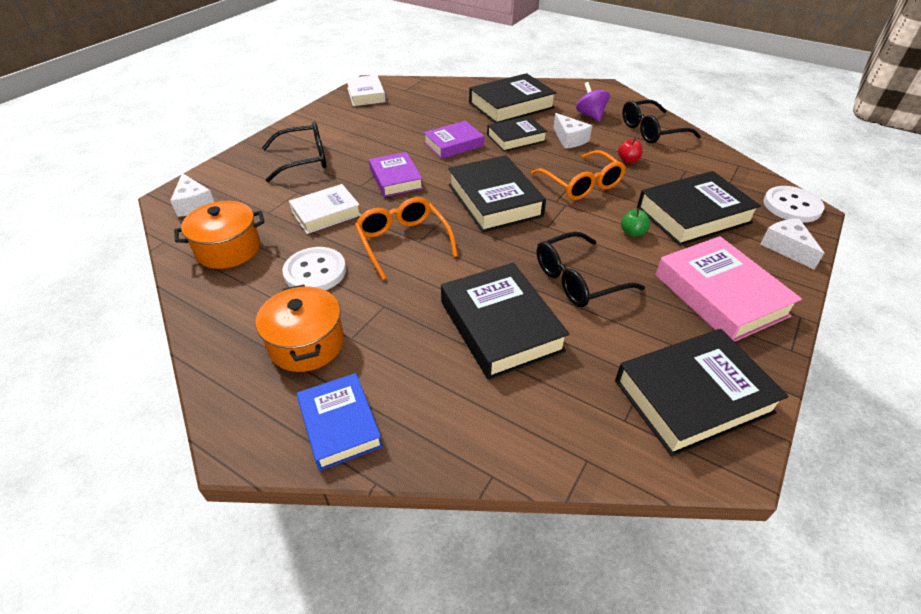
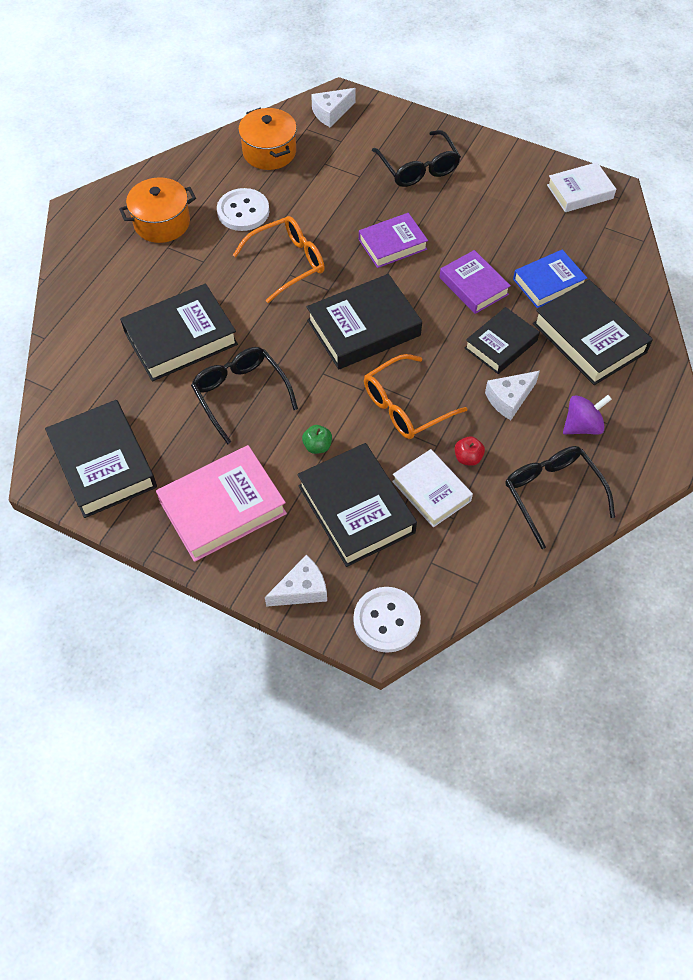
camera: 85 degrees right, 15 degrees up
white book [289,184,361,234] -> white book moved to [392,449,473,527]
blue book [297,373,383,471] -> blue book moved to [513,250,587,308]
black book [487,116,547,152] -> black book turned 75 degrees clockwise [465,307,540,374]

